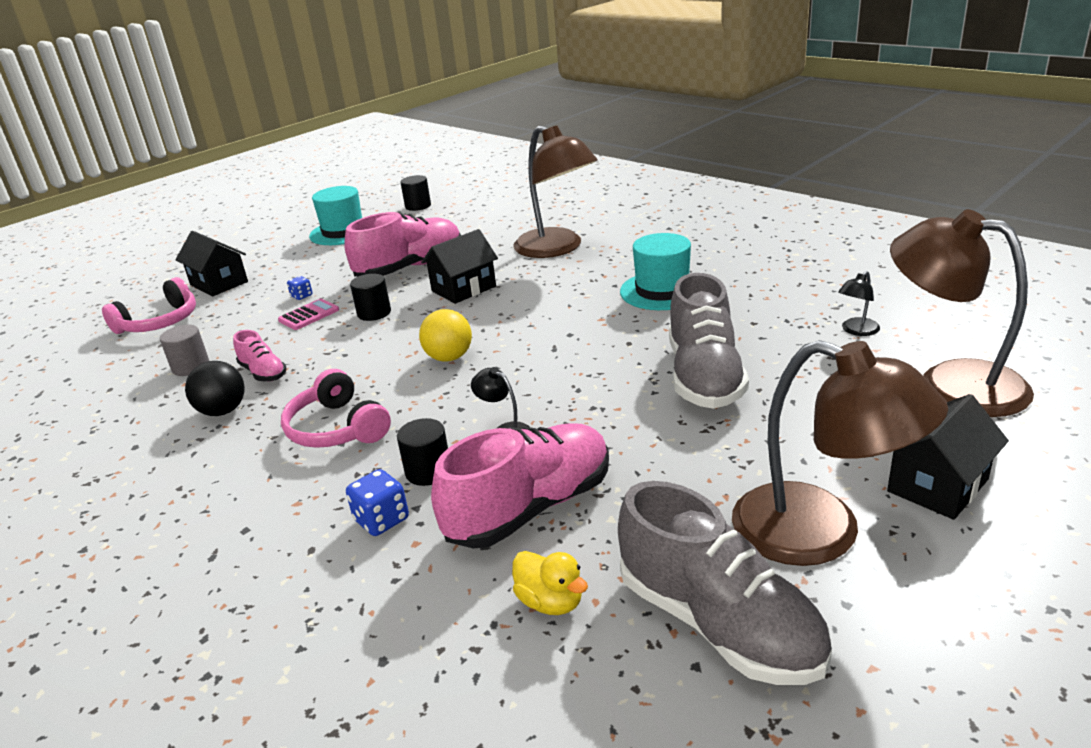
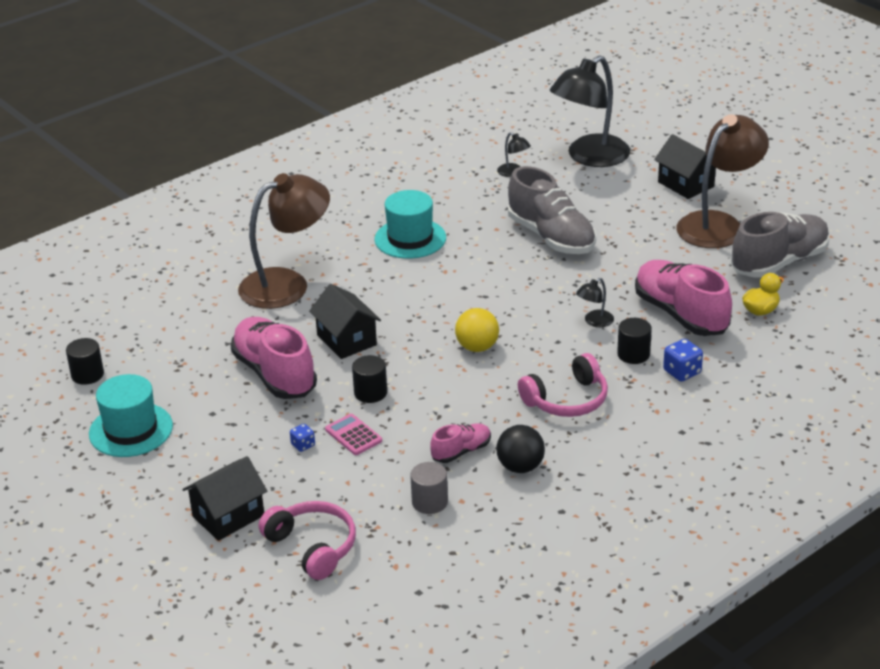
camera: 85 degrees left, 5 degrees up
grey shoe [669,273,749,409] -> grey shoe turned 45 degrees clockwise [508,166,596,254]
brown lamp [890,209,1034,417] -> black lamp [550,55,630,167]

